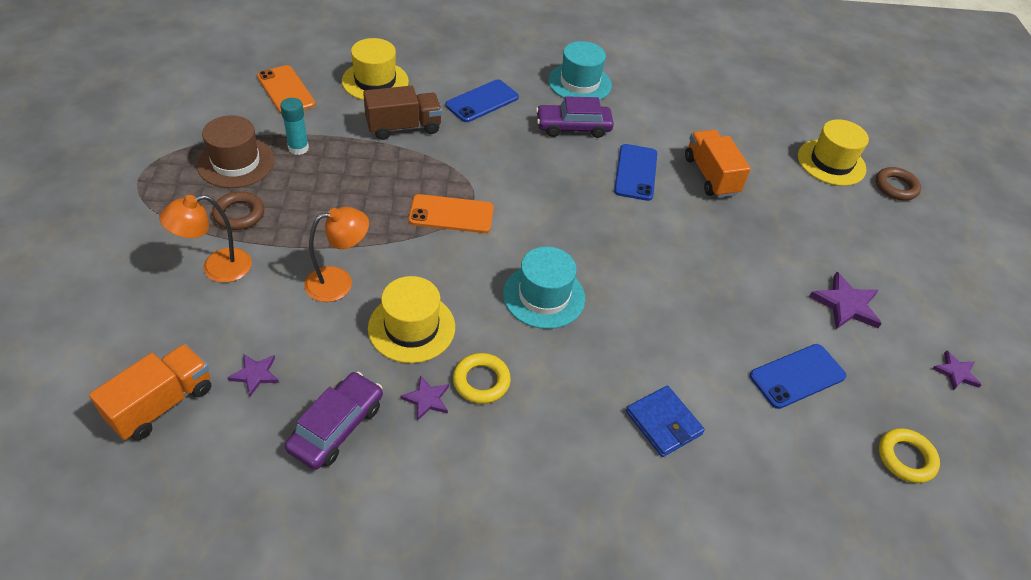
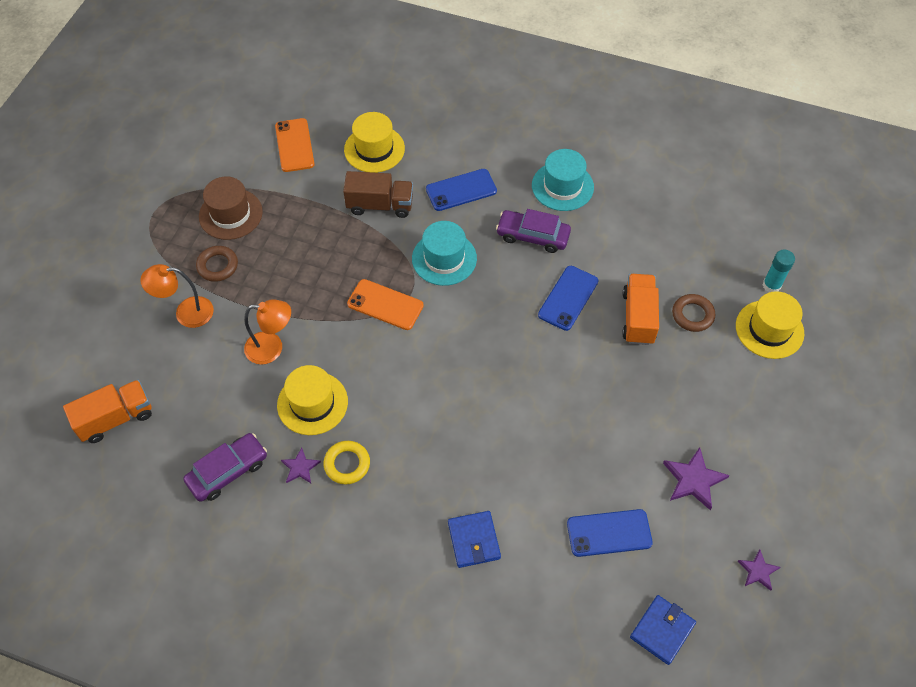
camera: 25 degrees right, 10 degrees up
purple star [227,354,279,397] -> none
turquoise glue stick [280,98,309,155] -> turquoise glue stick moved to [763,250,795,292]
turquoise hat [503,246,585,329] -> turquoise hat moved to [412,221,477,286]
brown ring [875,167,921,201] -> brown ring moved to [672,294,715,332]
yellow ring [879,428,940,483] -> blue wallet [630,595,696,665]

